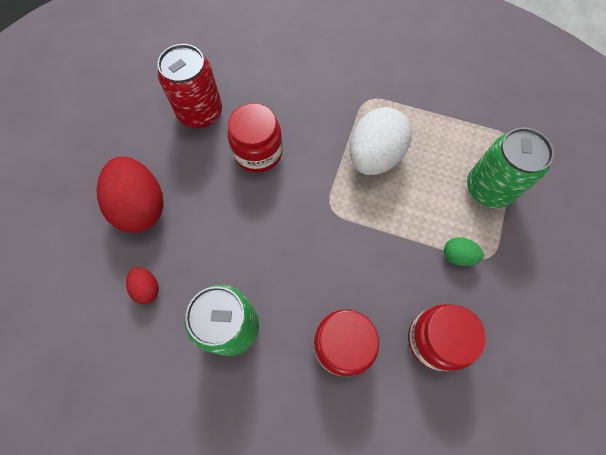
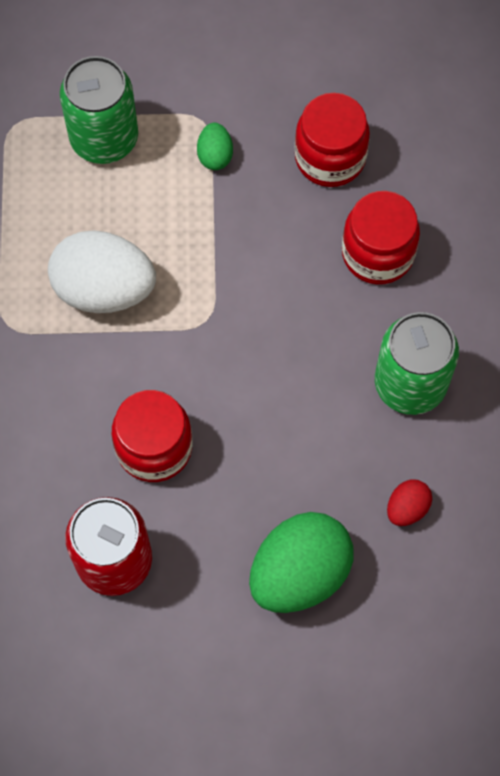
camera: 110 degrees left, 0 degrees up
red egg [96,157,163,233] -> green egg [249,512,354,613]

